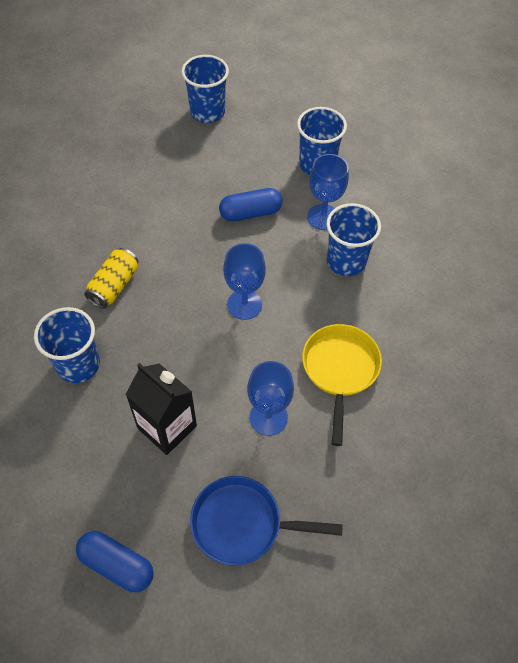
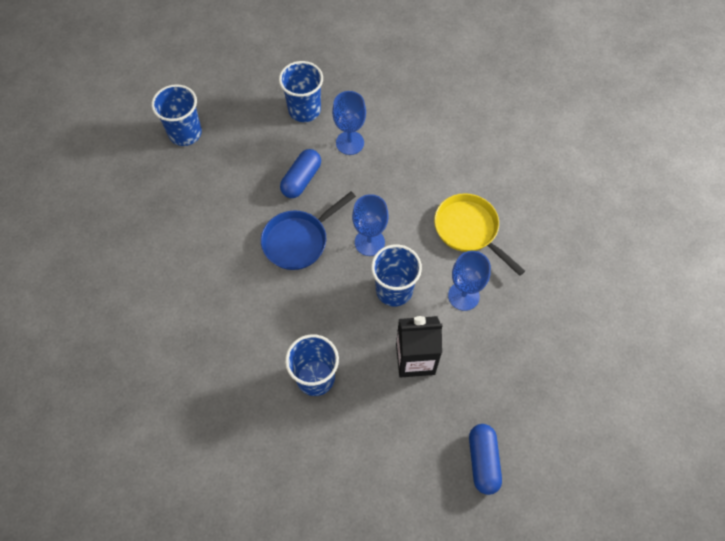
camera: 45 degrees left, 5 degrees up
blue capsule [76,531,154,592] -> blue capsule turned 75 degrees counterclockwise [469,424,502,495]
yellow can [84,248,138,309] -> none
blue pan [190,476,343,566] -> blue pan moved to [261,191,356,270]
blue cup [326,203,381,276] -> blue cup moved to [371,245,422,306]

